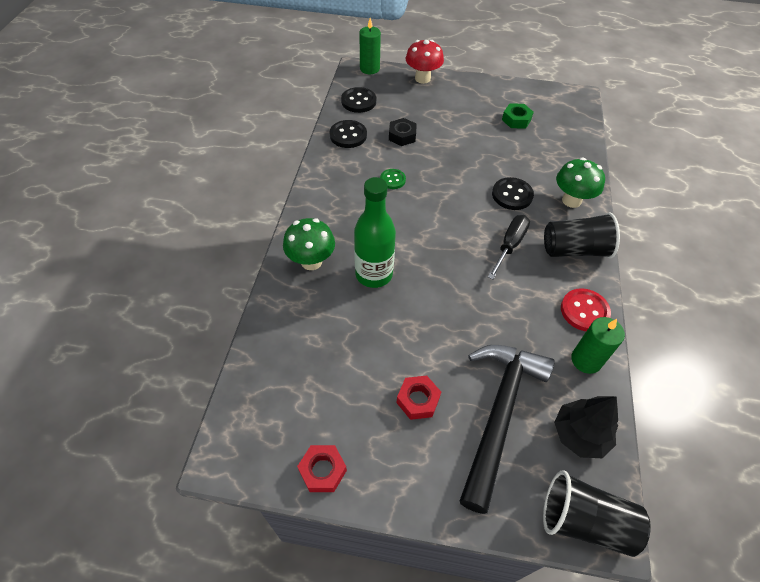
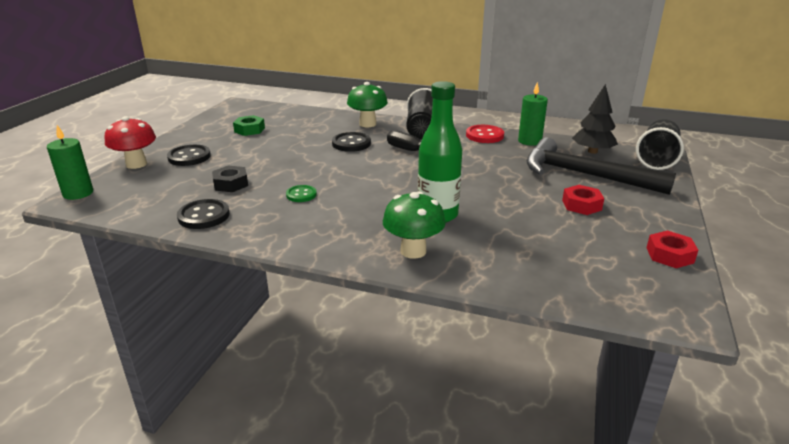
camera: 80 degrees left, 25 degrees down
black button [341,87,376,113] -> black button moved to [167,145,211,166]

